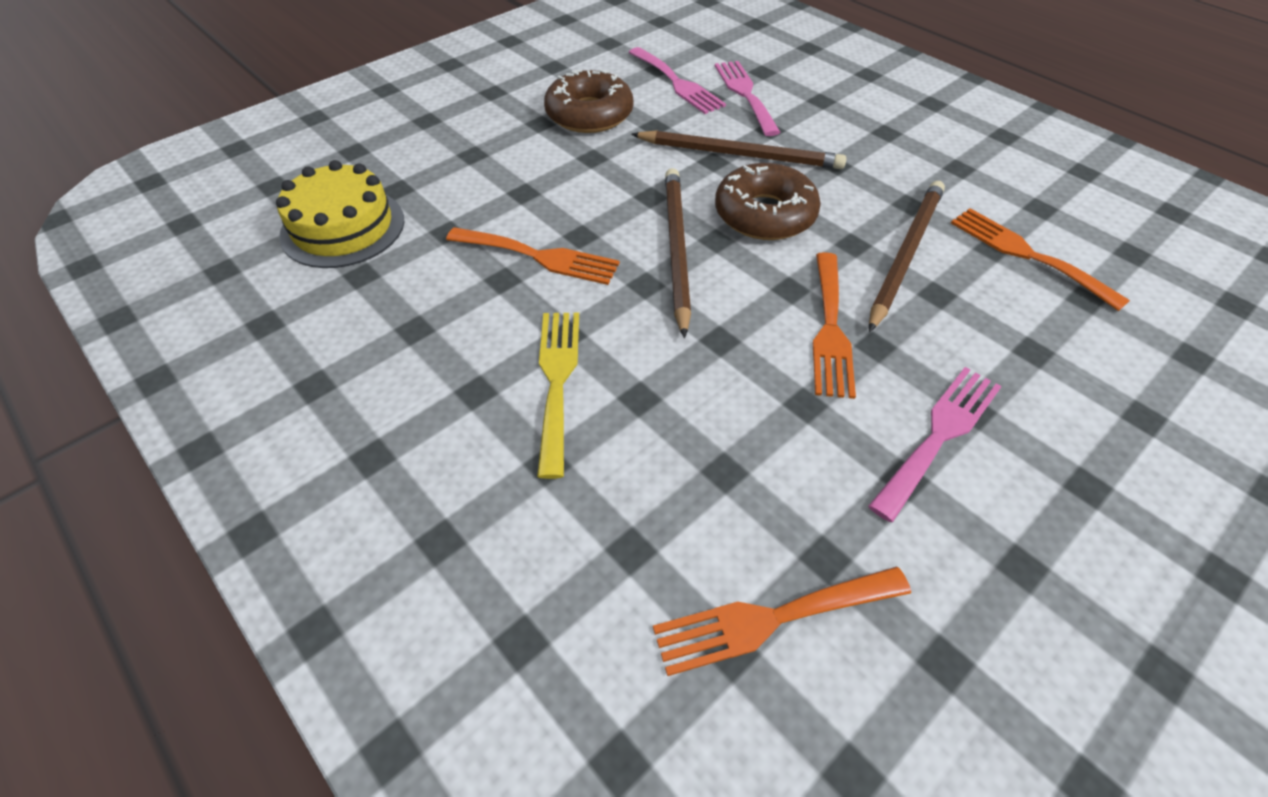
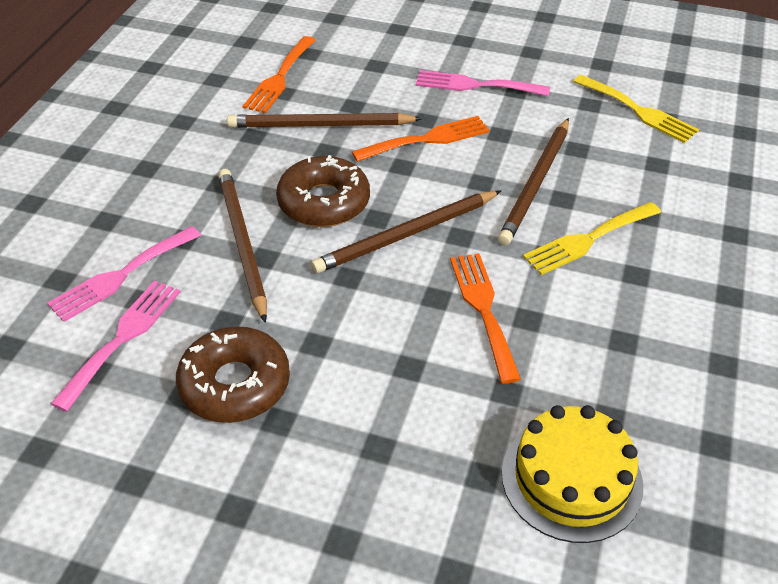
camera: 120 degrees left, 5 degrees down
orange fork [653,567,911,676] -> yellow fork [573,75,699,143]
none -> brown pencil [498,118,569,245]

